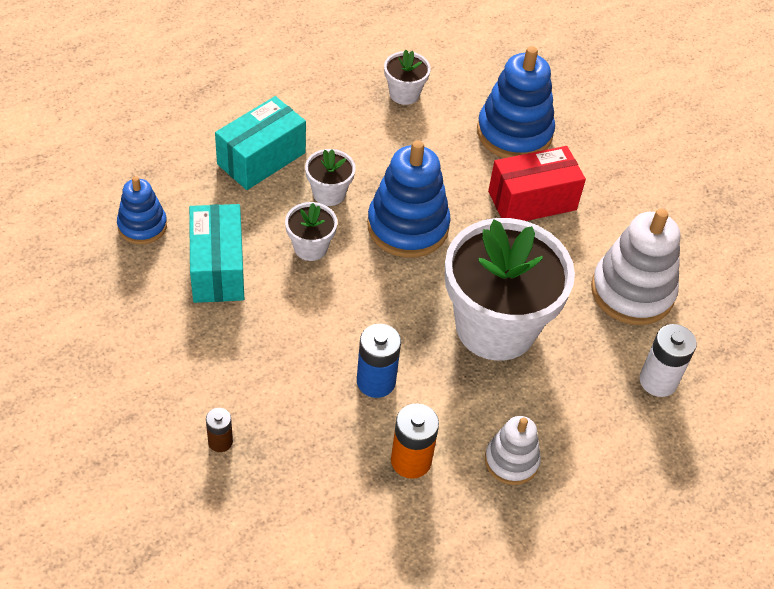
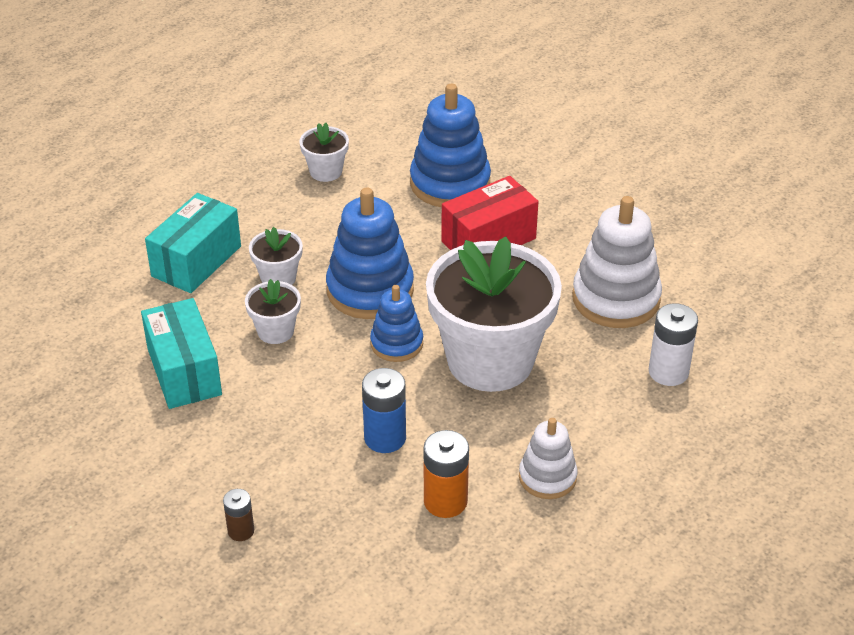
camera: 10 degrees left, 10 degrees down
blue stacking toy [117,176,167,244] -> blue stacking toy moved to [370,285,423,362]

